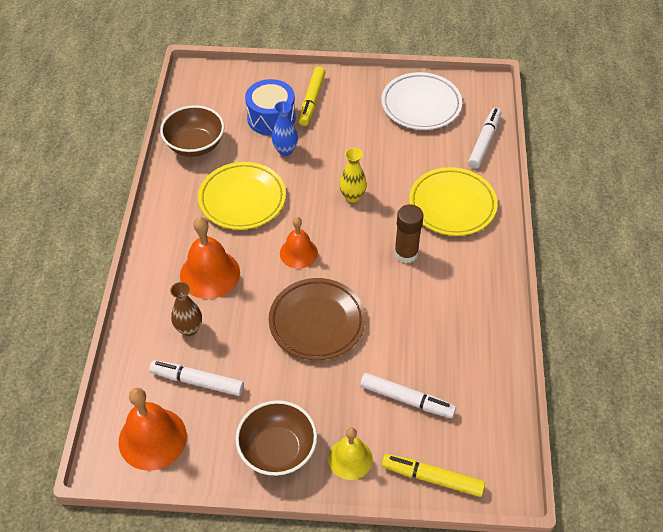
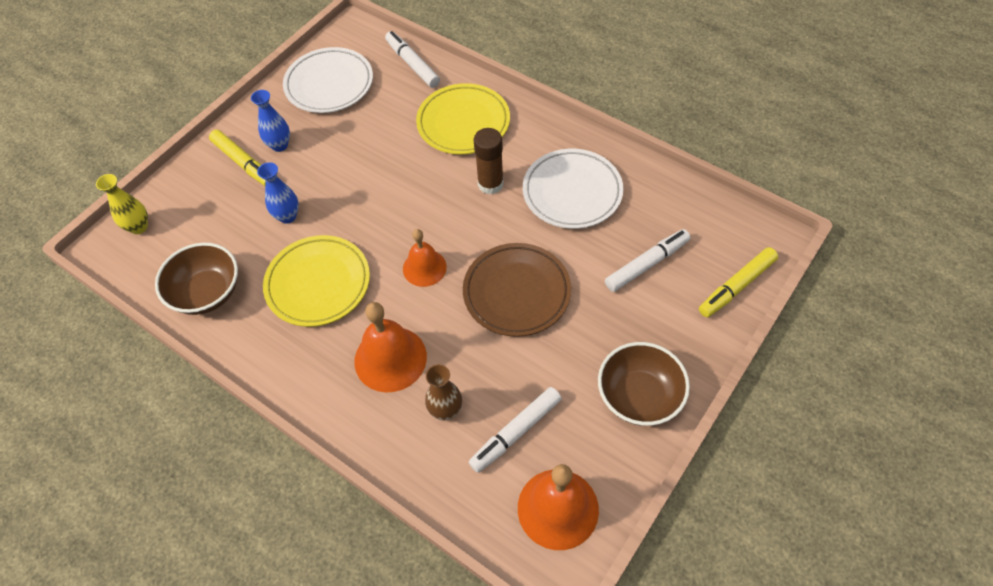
camera: 55 degrees left, 5 degrees up
blue drum [245,79,296,136] -> none
yellow bell [328,428,373,480] -> none
yellow vase [339,148,367,203] -> yellow vase moved to [96,174,148,234]
none -> blue vase [251,90,290,152]
none -> white plate [523,149,623,229]

